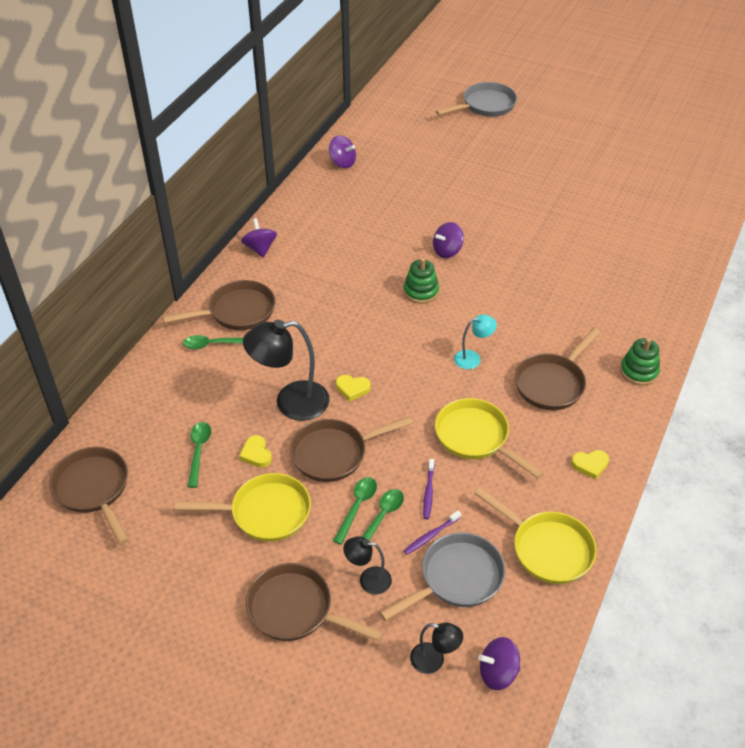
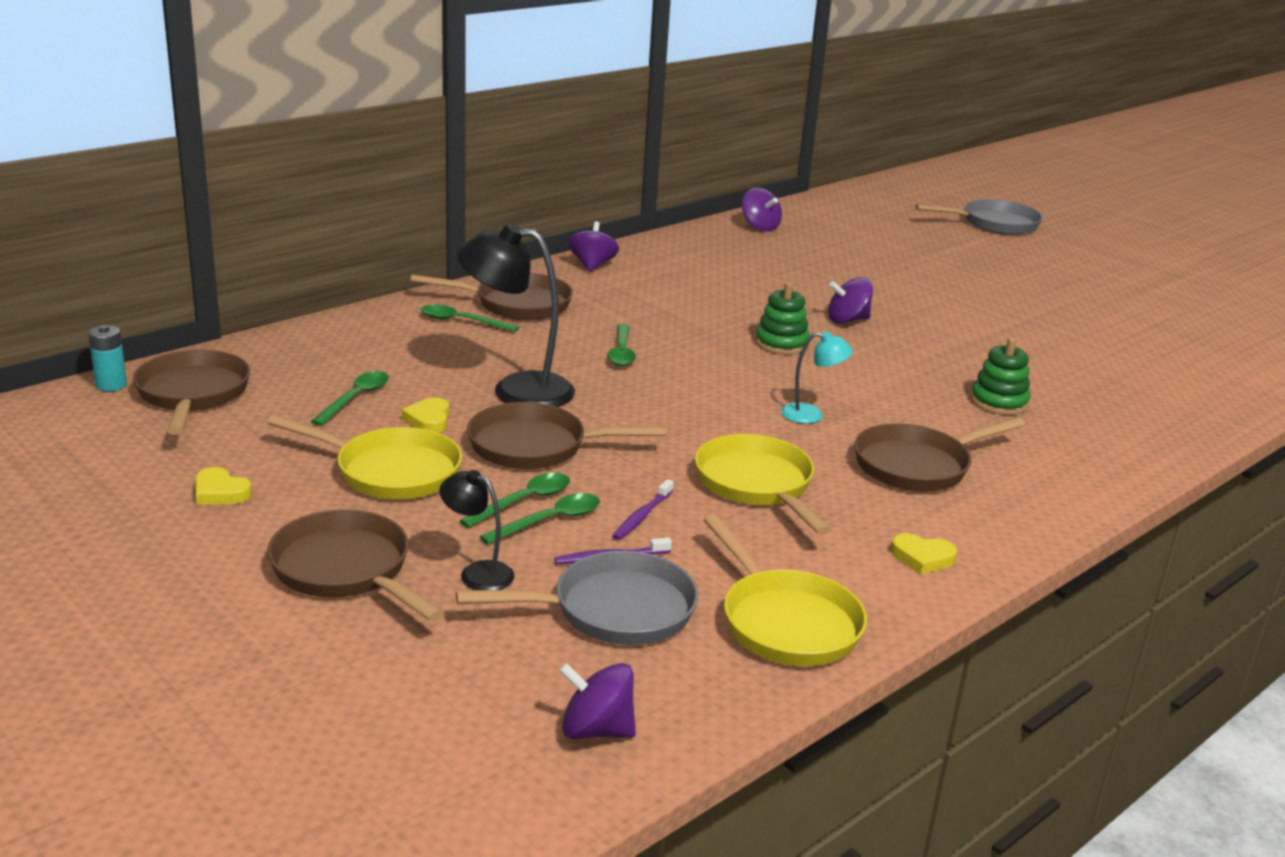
camera: 20 degrees right, 20 degrees down
yellow heart [336,375,371,401] -> yellow heart moved to [195,467,252,505]
black lamp [410,623,463,674] -> none
green stacking toy [620,338,660,386] -> green stacking toy moved to [970,337,1031,415]
none -> turquoise battery [88,325,127,391]
none -> green spoon [607,324,636,366]

